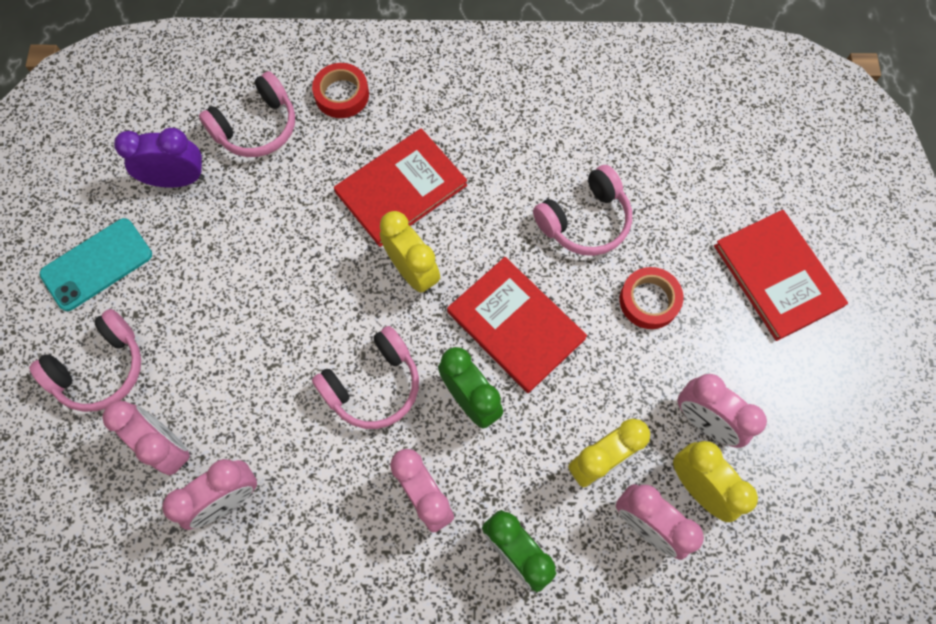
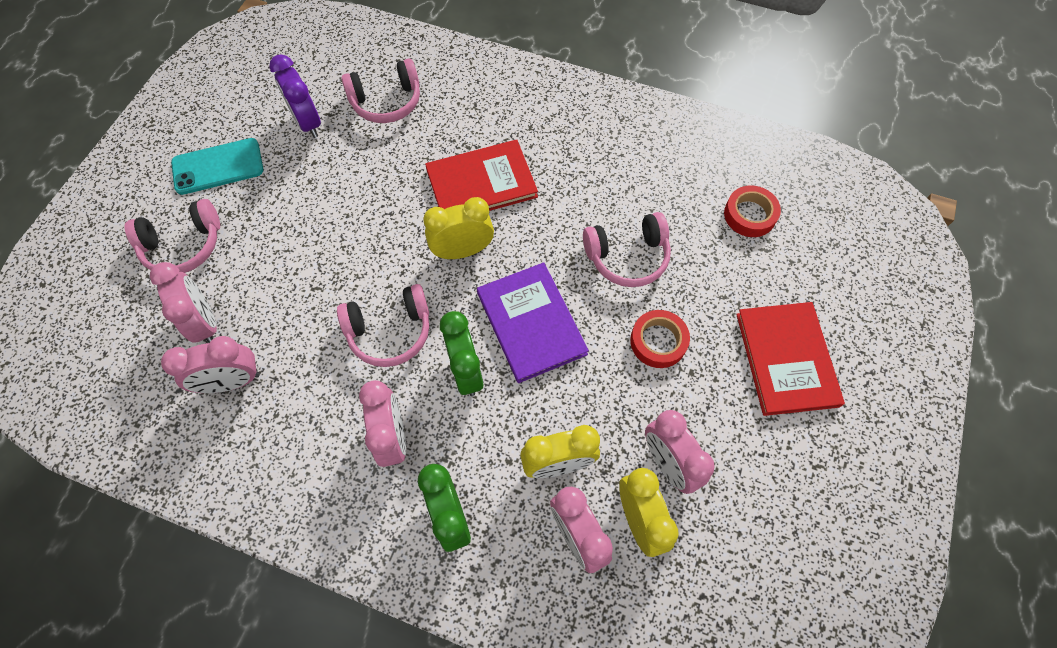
camera: 20 degrees right, 5 degrees down
purple clock [114,128,204,188] -> purple clock turned 135 degrees counterclockwise [269,54,321,138]
red tape [312,63,369,118] -> red tape moved to [724,185,781,237]
yellow clock [380,211,440,293] -> yellow clock turned 90 degrees counterclockwise [423,197,494,259]
red book [447,257,587,393] -> purple book [477,262,589,383]

